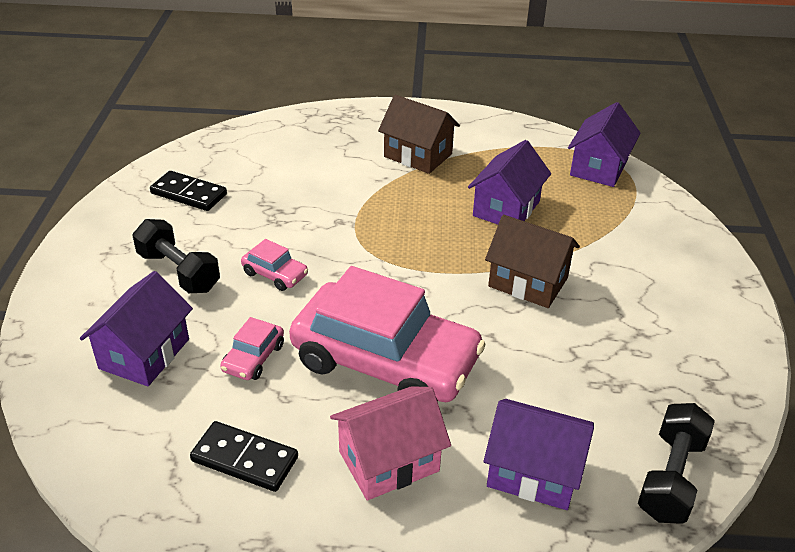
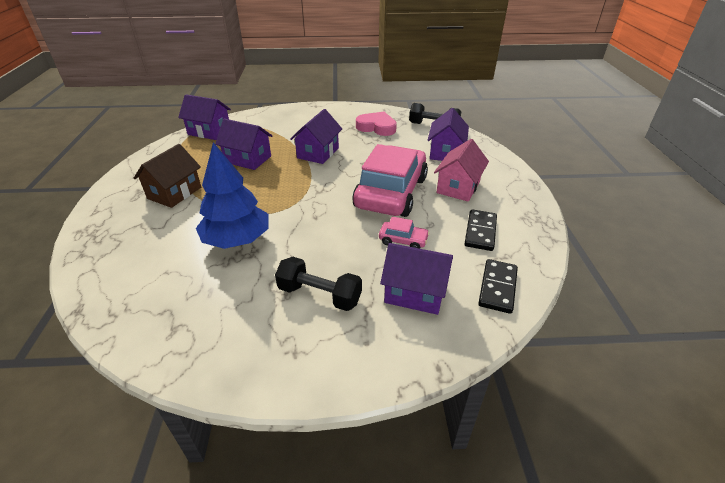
camera: 95 degrees left, 0 degrees up
black dumbbell [132,219,220,293] -> black dumbbell turned 75 degrees clockwise [275,257,362,311]
black domino [150,171,227,211] -> black domino moved to [478,259,518,314]
pink car [241,239,308,291] -> none
pink house [330,387,451,500] -> pink house turned 60 degrees clockwise [434,139,489,202]
brown house [485,215,580,308] -> purple house [290,109,342,164]
none -> blue tree [196,142,268,249]
none -> pink heart [356,112,397,136]

